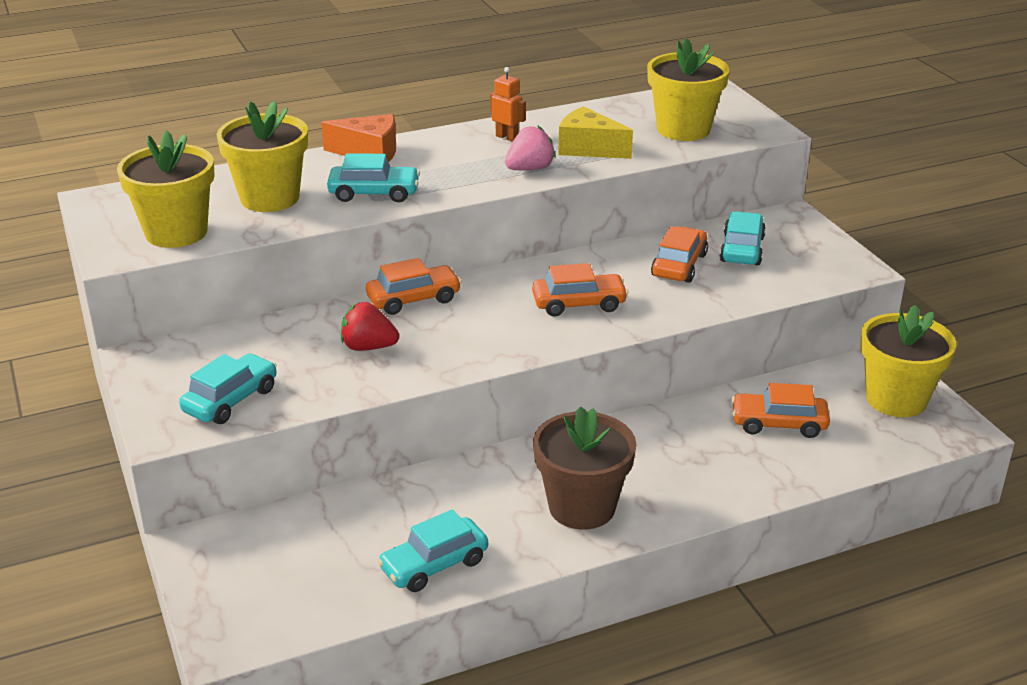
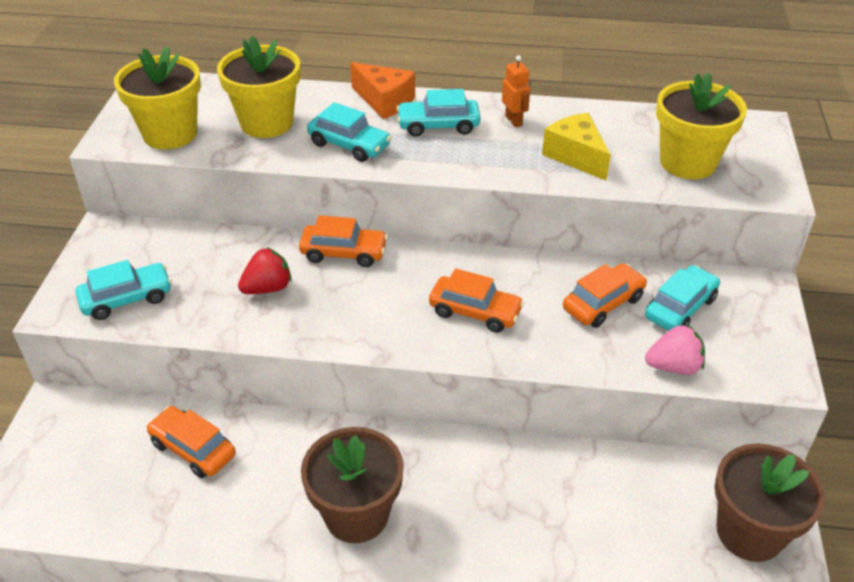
camera: 30 degrees right, 10 degrees up
red strawberry [341,302,399,351] -> red strawberry turned 105 degrees clockwise [238,247,292,294]
turquoise car [377,509,488,592] -> turquoise car moved to [397,89,481,137]
pink strawberry [505,126,556,170] -> pink strawberry moved to [645,325,705,375]
orange car [731,383,830,438] -> orange car moved to [146,406,236,478]
yellow flower pot [860,305,956,417] -> brown flower pot [715,443,825,562]

